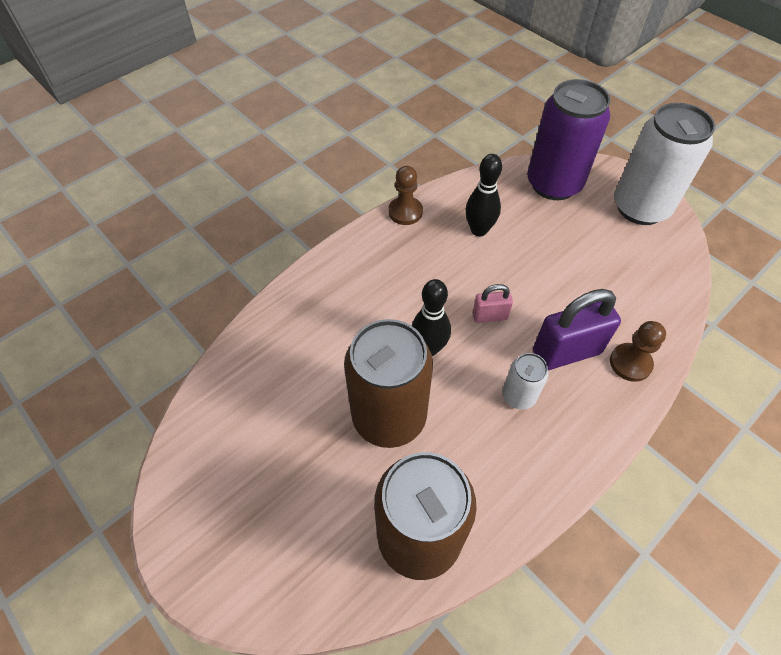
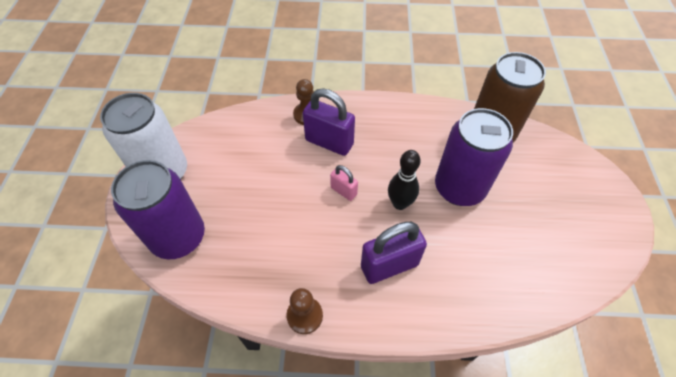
camera: 135 degrees left, 0 degrees up
brown can [344,319,433,448] -> purple can [435,108,513,206]
black bowling pin [466,154,502,237] -> none
white can [503,353,549,410] -> none
none -> purple padlock [361,222,427,284]

